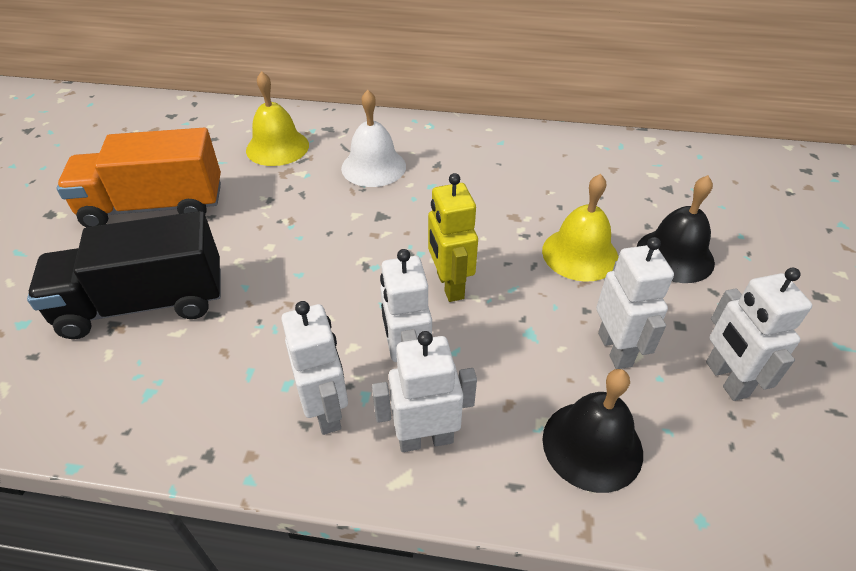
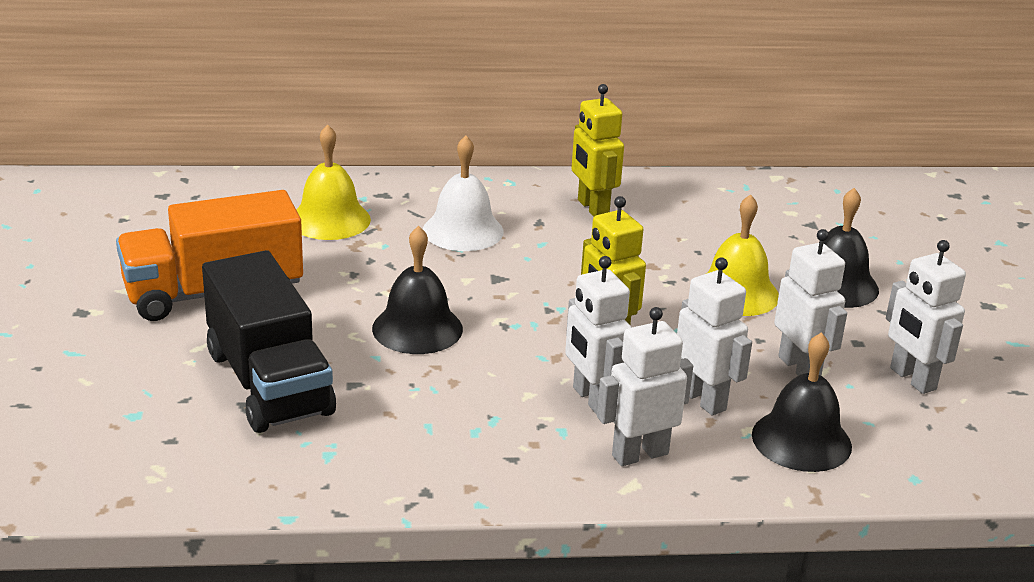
camera: 15 degrees left, 15 degrees down
black truck [27,211,221,339] -> black truck turned 90 degrees counterclockwise [202,250,336,433]
white robot [281,301,348,435] -> white robot moved to [677,257,752,416]
none -> black bell [372,226,463,354]
none -> yellow robot [571,84,624,217]

